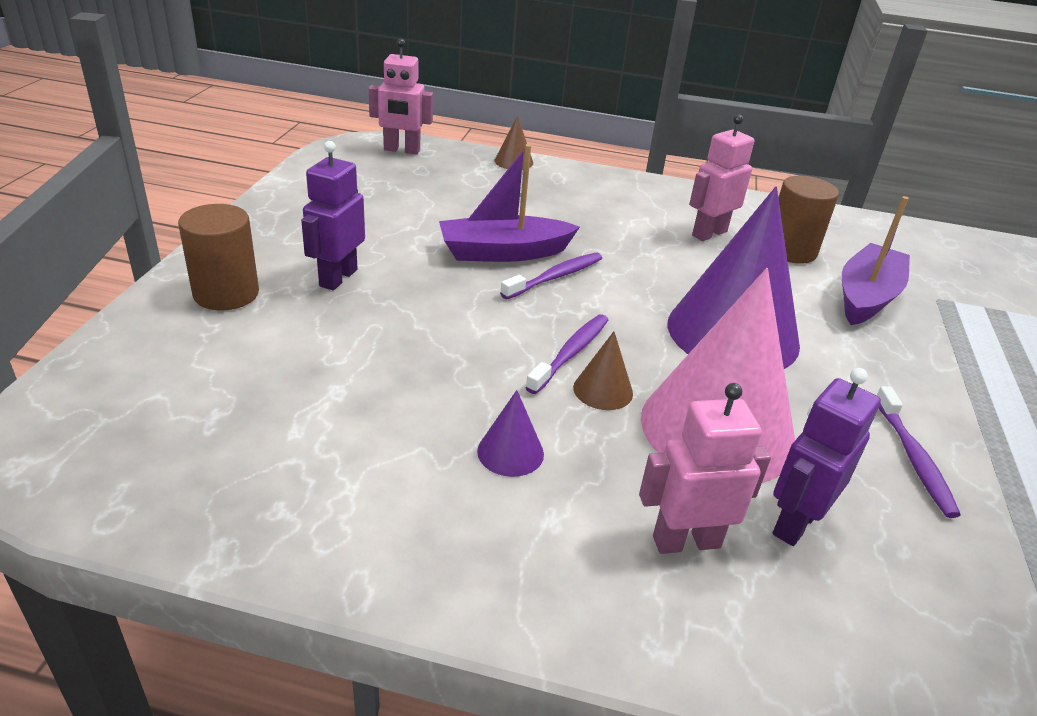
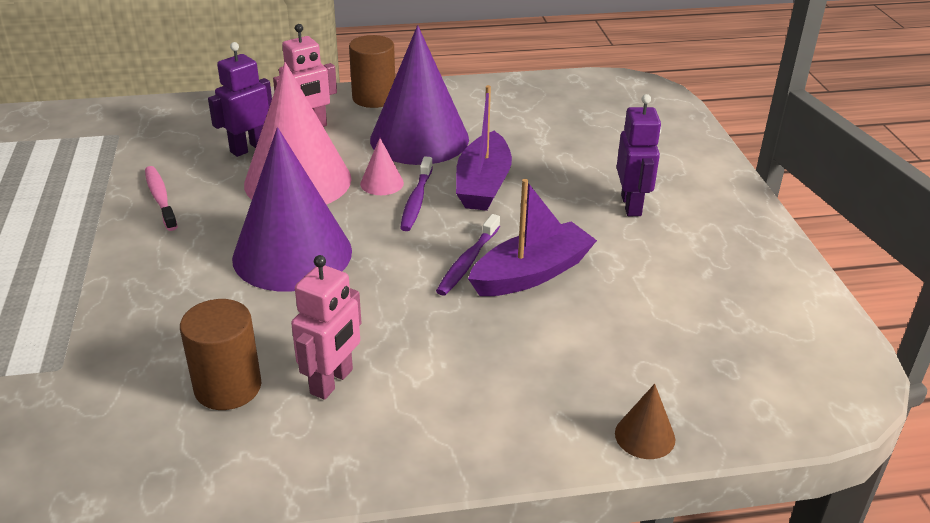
camera: 160 degrees right, 0 degrees up
brown cylinder [178,204,259,310] -> brown cylinder moved to [349,35,395,108]
pink robot [369,39,433,154] -> none
purple cone [477,390,544,477] -> purple cone [370,25,469,165], size x2.46
brown cone [573,331,633,410] -> pink cone [360,138,404,195]
purple robot [773,368,881,546] -> purple robot turned 150 degrees counterclockwise [208,42,272,157]
purple boat [842,196,910,325] -> purple boat moved to [456,85,512,211]
purple toothbrush [877,386,961,518] -> pink toothbrush [145,166,178,231]

